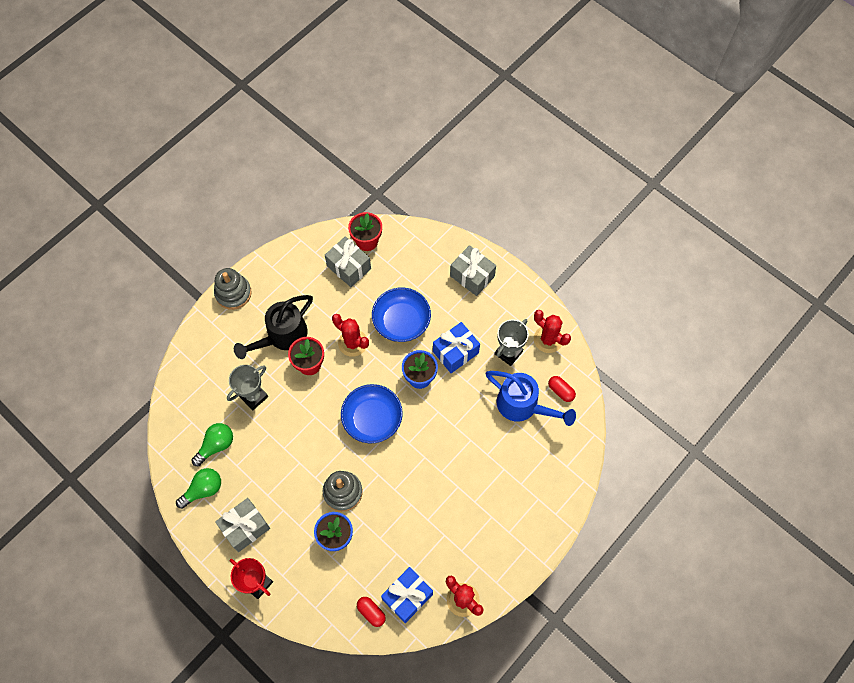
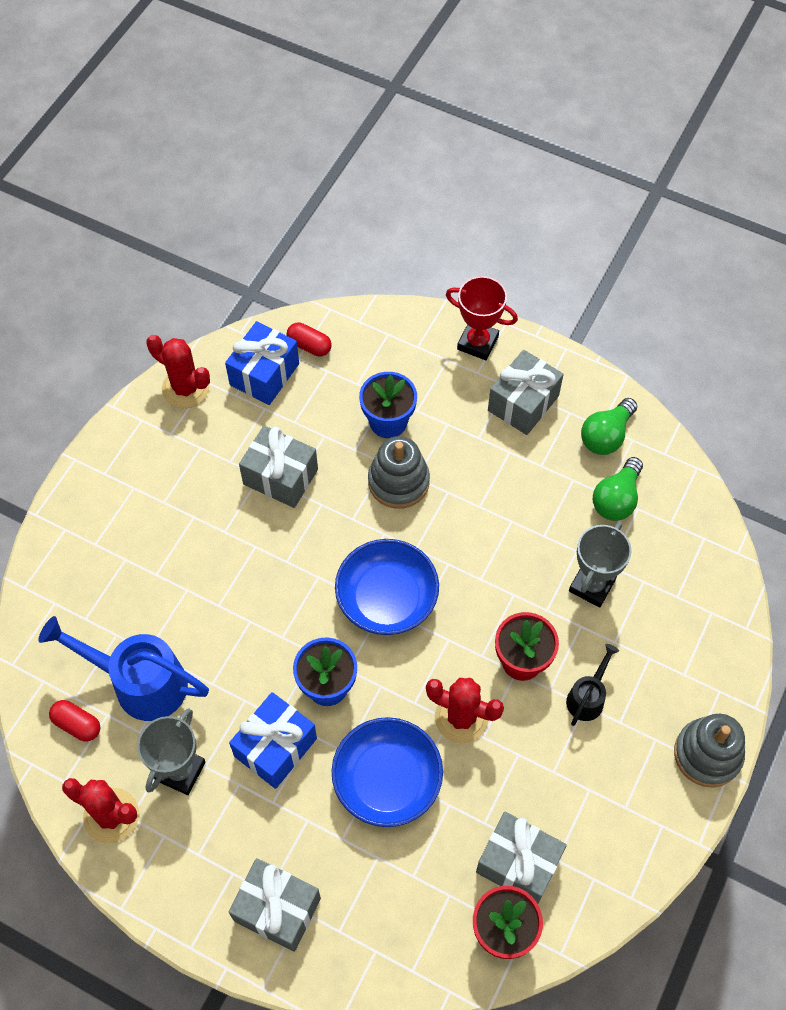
camera: 165 degrees right, 5 degrees down
black watering can [234,295,313,359] -> black watering can [566,644,619,726], size x0.52
none -> grey gift [239,426,318,508]

